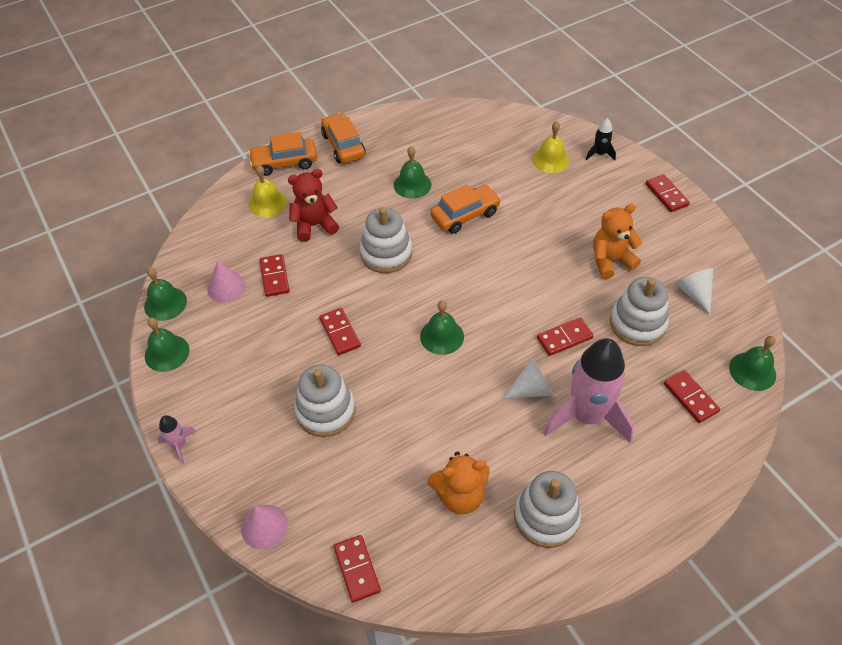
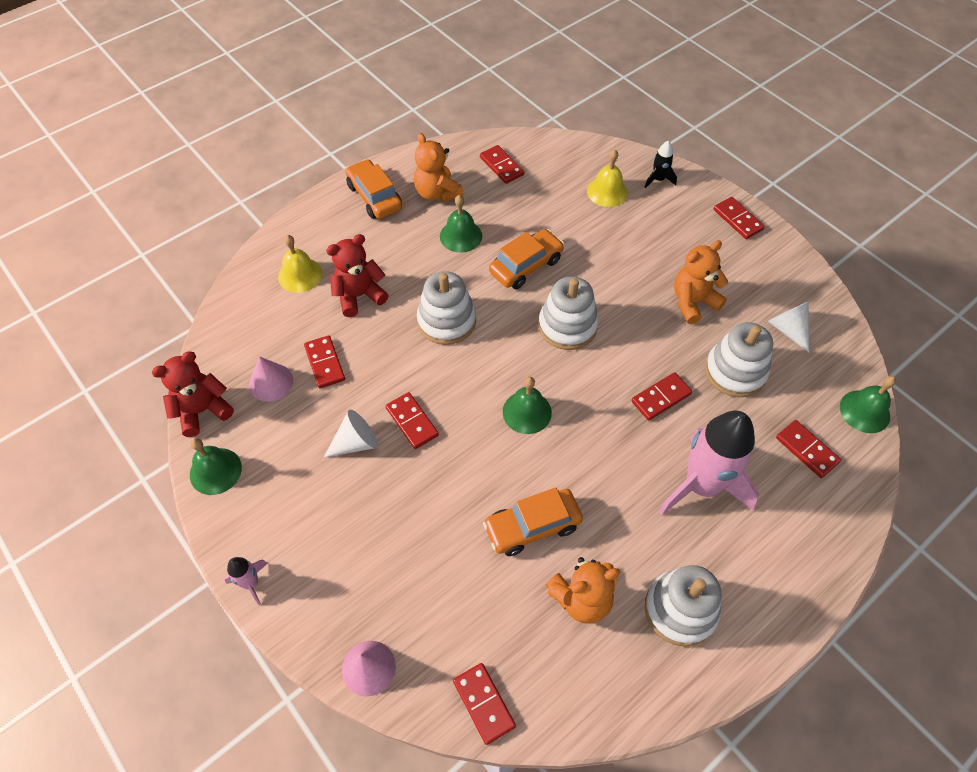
camera: 10 degrees left, 5 degrees up
green bell [144,267,187,321] -> red teddy bear [152,351,234,437]
orange car [248,132,317,176] -> orange car moved to [483,487,583,556]
white stacking toy [294,365,356,437] -> white stacking toy moved to [538,276,599,350]
white cone [503,358,553,399] -> white cone moved to [324,410,378,458]
none -> orange teddy bear [414,133,464,202]
none -> red domino [480,145,524,184]

